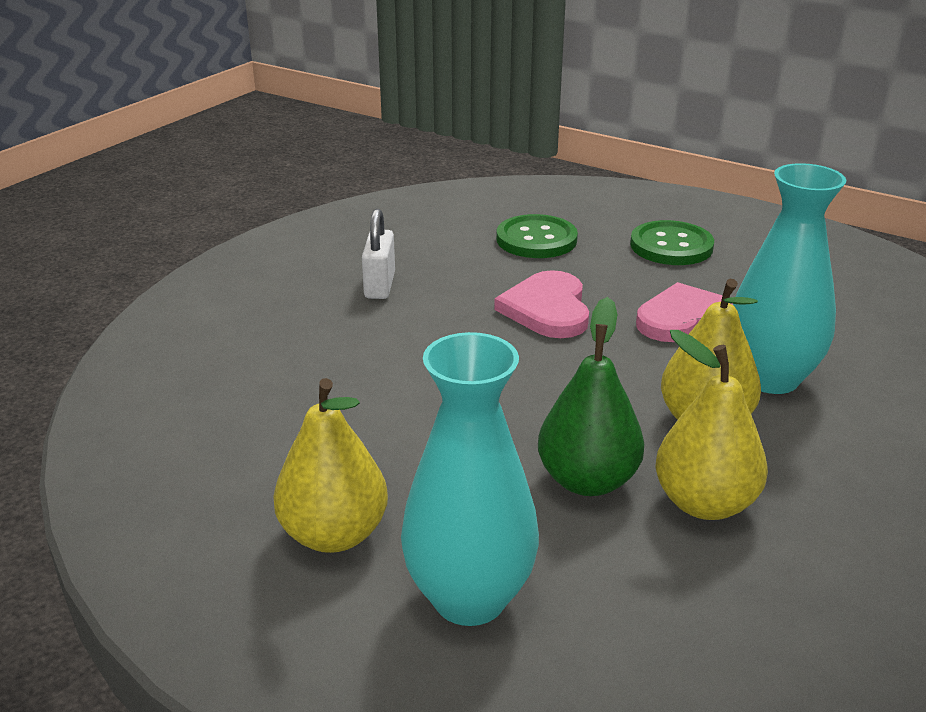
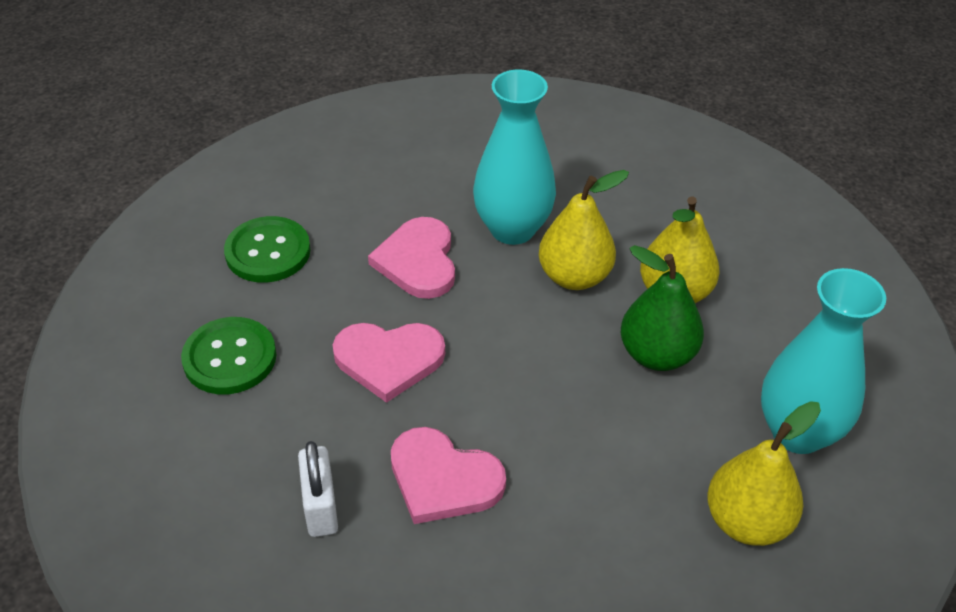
camera: 90 degrees left, 15 degrees up
white padlock [362,209,395,299] -> white padlock turned 75 degrees clockwise [298,441,338,537]
none -> pink heart [391,427,506,524]

